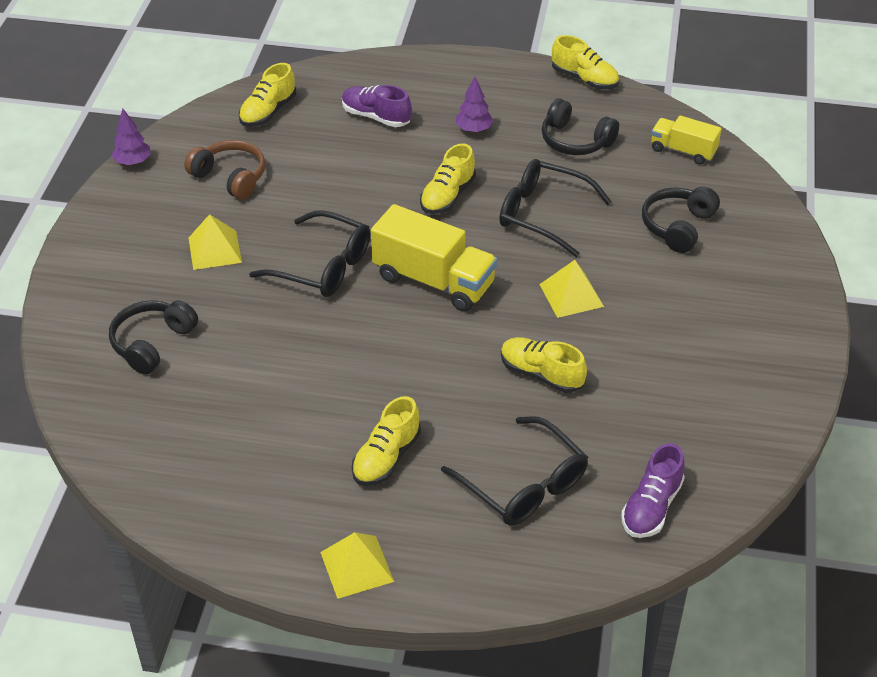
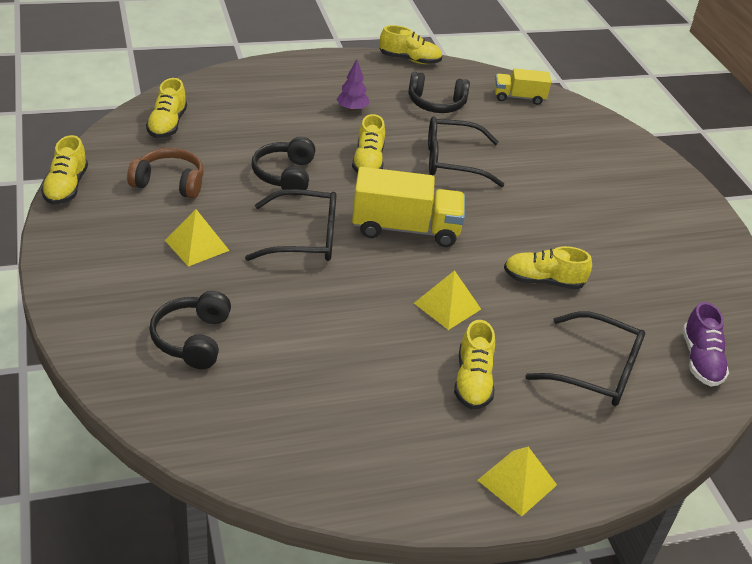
camera: 30 degrees left, 5 degrees down
purple tree [112,109,151,165] -> yellow shoe [41,135,88,205]
purple shoe [342,85,412,127] -> none
yellow pyramid [539,260,604,318] -> yellow pyramid moved to [414,270,481,330]
black headphones [642,187,720,253] -> black headphones moved to [252,137,315,190]

